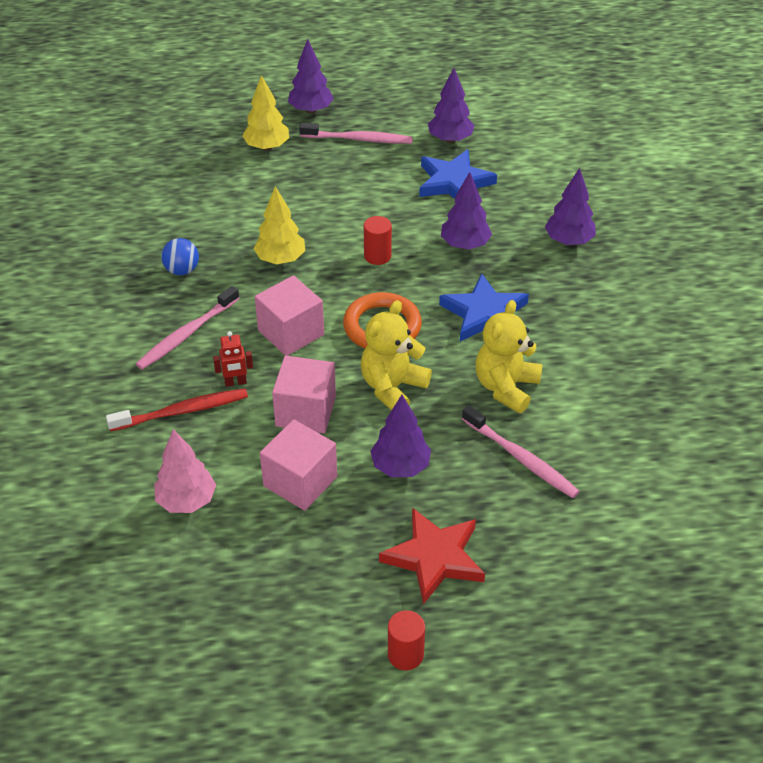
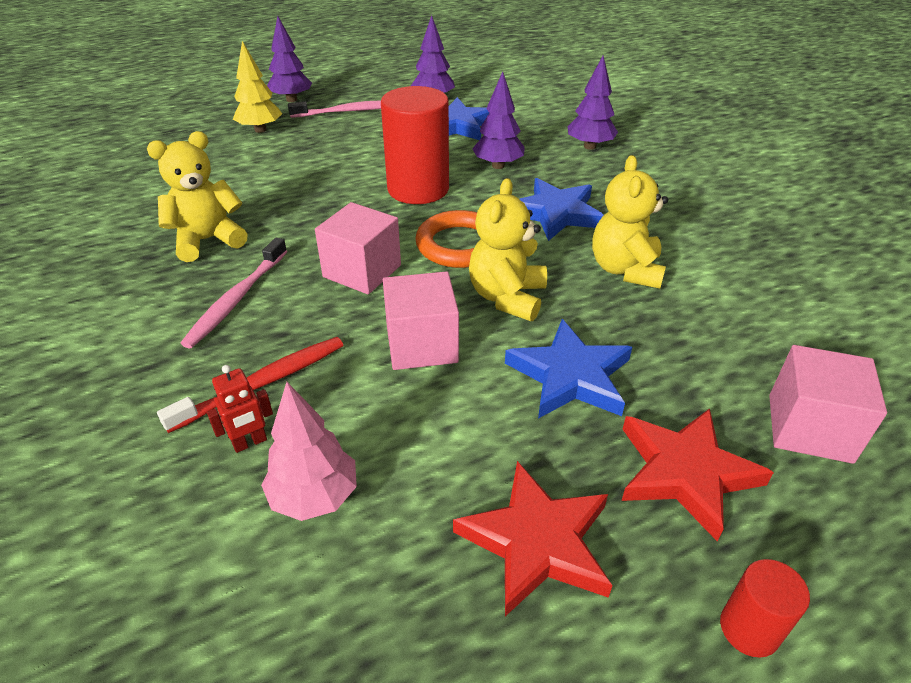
camera: 20 degrees left, 5 degrees down
blue ball [161,238,199,275] -> yellow teddy bear [147,131,248,262]
red robot [213,331,253,387] -> red robot moved to [207,365,273,453]
yellow tree [253,186,305,265] -> none
pink cube [260,419,337,511] -> pink cube moved to [769,345,887,464]
red cylinder [364,216,392,265] -> red cylinder [381,86,449,204], size x2.11
purple tree [370,395,431,477] -> blue star [505,319,632,419]
pink toothbrush [462,405,580,498] -> none
none -> red star [453,461,613,616]

